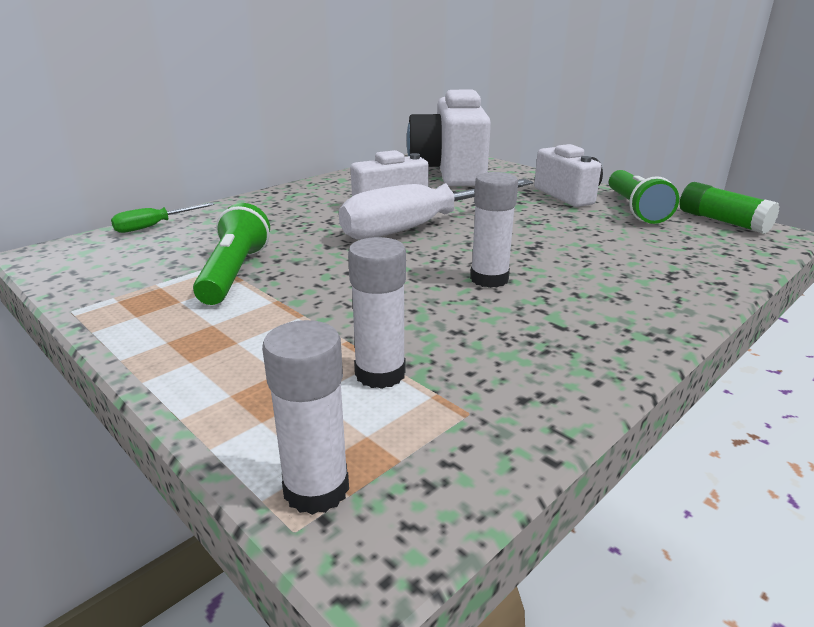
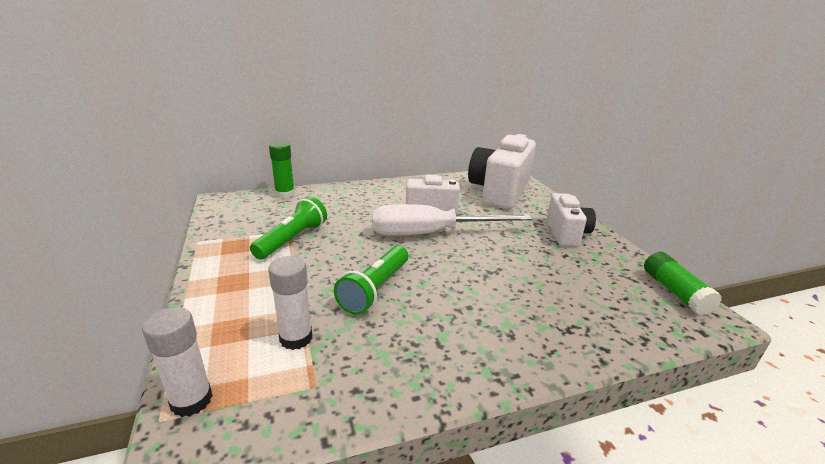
camera: 25 degrees right, 0 degrees up
green screwdriver [111,203,215,233] -> green glue stick [269,142,295,198]
white glue stick [470,172,518,288] -> none
green flashlight [609,170,679,224] -> green flashlight moved to [334,246,408,315]

